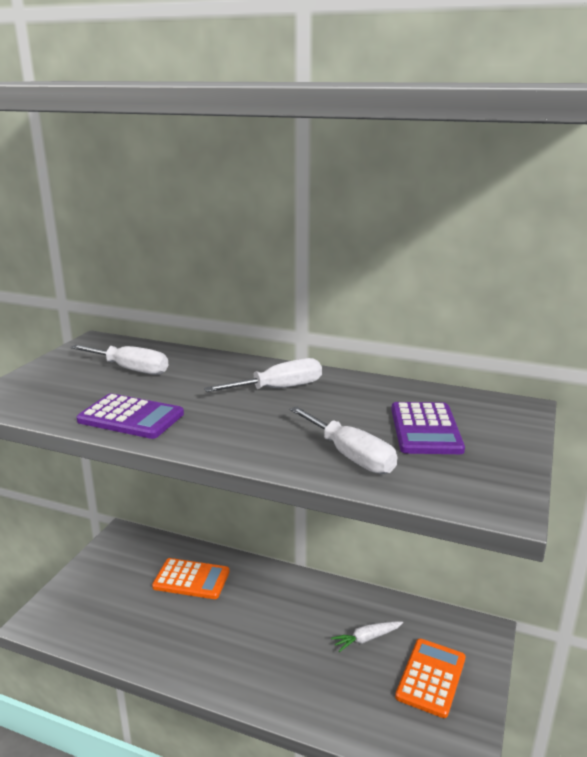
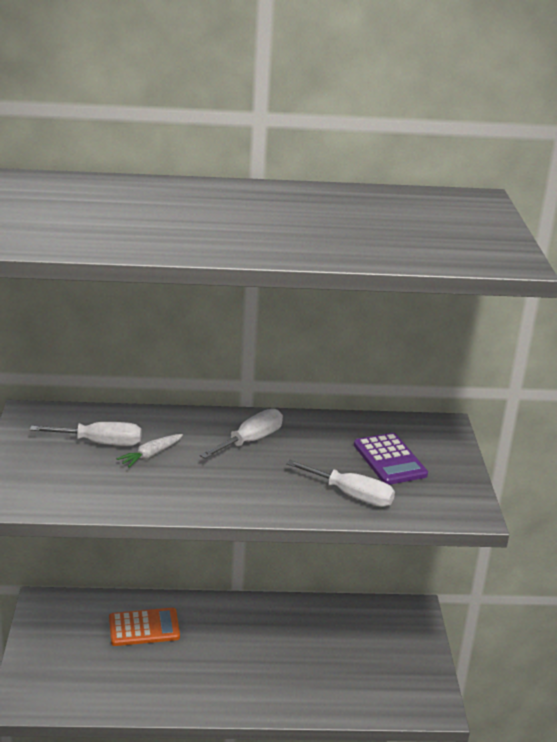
camera: 25 degrees left, 5 degrees up
purple calculator [77,393,184,439] -> none
white carrot [331,621,403,652] -> white carrot moved to [116,434,183,468]
orange calculator [395,639,466,718] -> none

